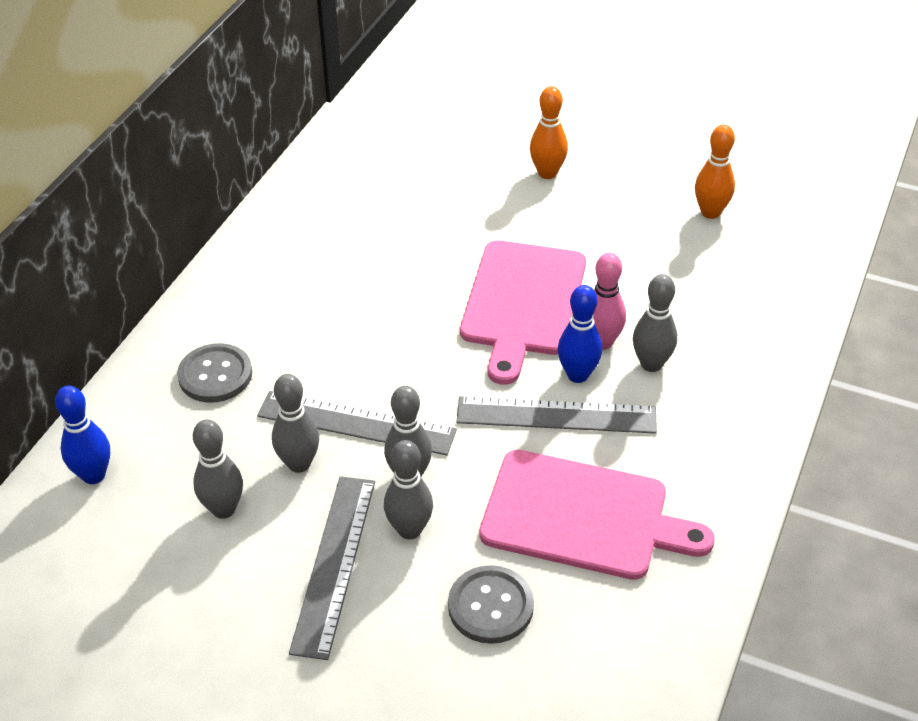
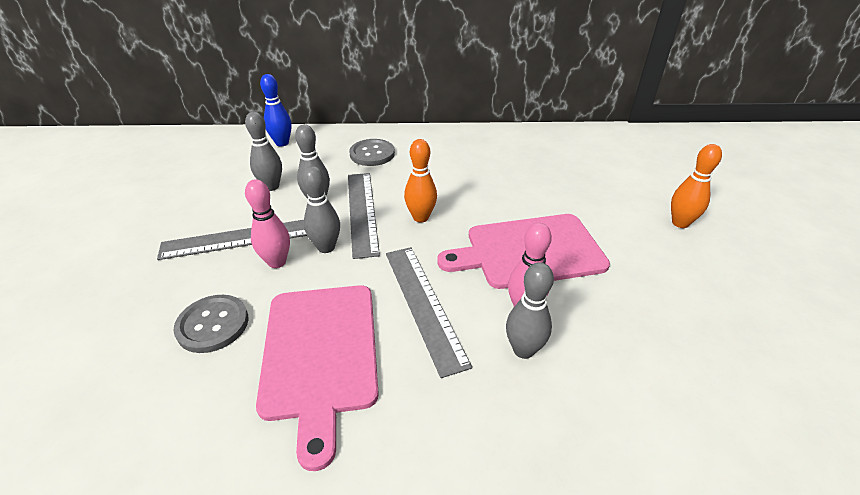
camera: 65 degrees right, 5 degrees down
grey bowling pin [384,440,433,539] -> pink bowling pin [245,179,290,268]
blue bowling pin [558,285,602,383] -> none
orange bowling pin [695,124,735,219] -> orange bowling pin moved to [404,139,437,223]

